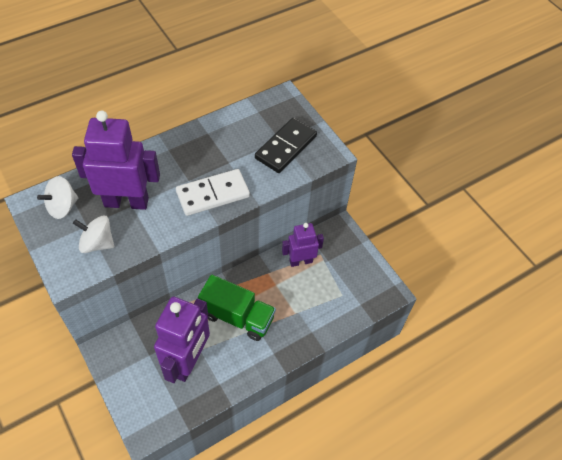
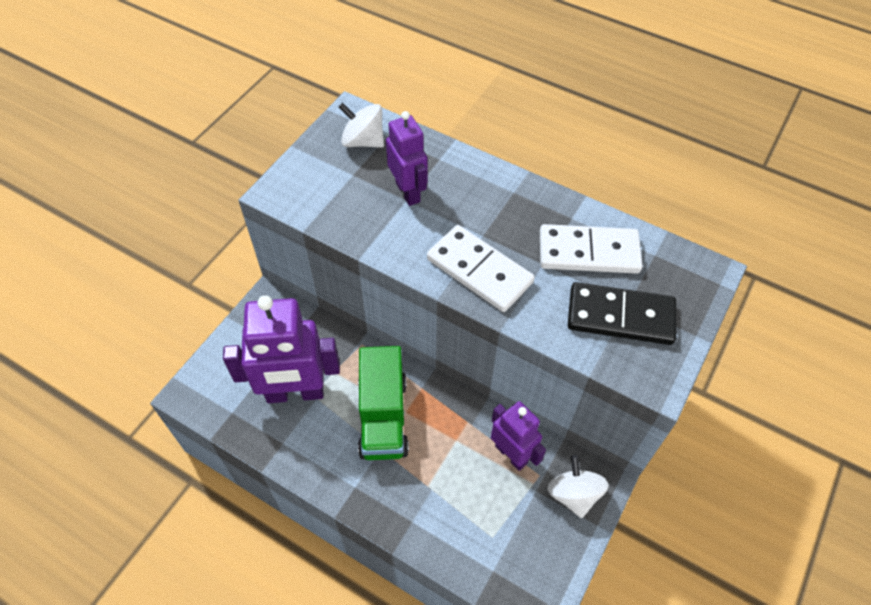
camera: 65 degrees right, 0 degrees up
purple robot [72,111,160,210] -> purple robot [386,111,428,206], size x0.60
white spinning top [73,216,114,253] -> white spinning top moved to [547,455,609,518]
none -> white domino [540,224,643,274]

